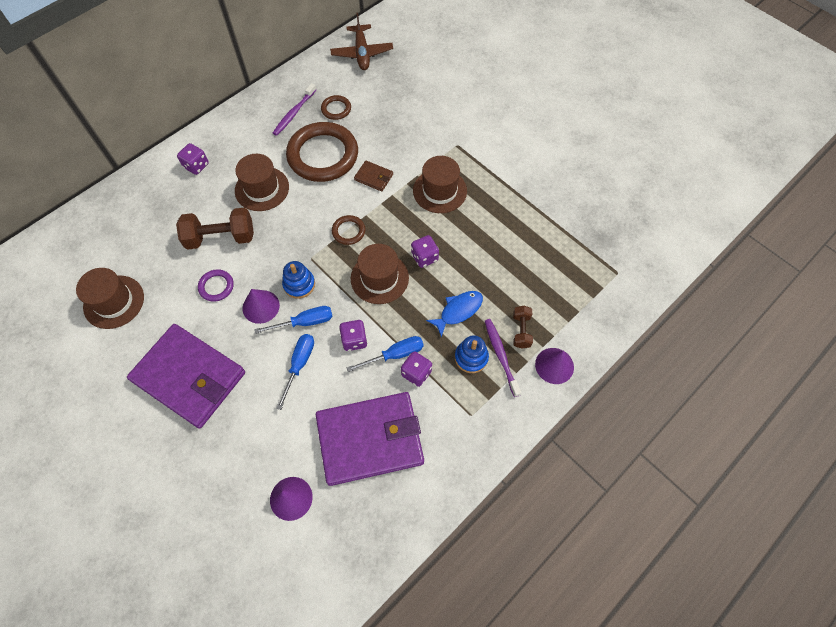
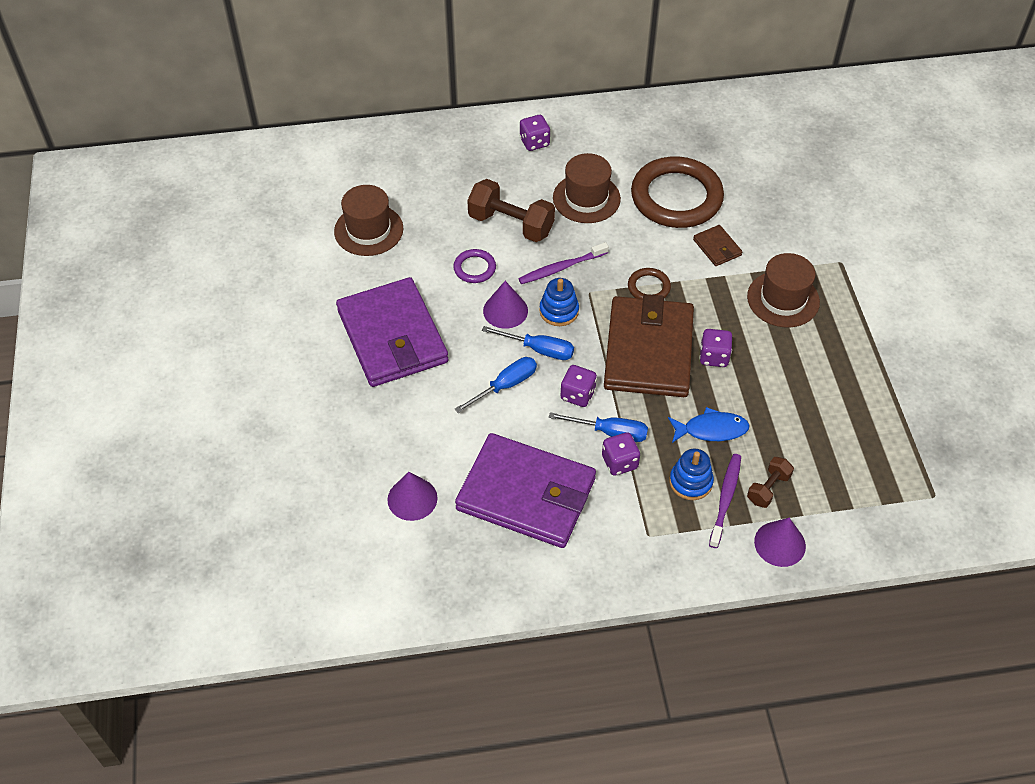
camera: 35 degrees right, 10 degrees down
purple toothbrush [273,83,316,136] -> purple toothbrush moved to [518,242,609,284]
brown ring [321,95,351,120] -> none
brown plane [330,13,393,70] -> none
brown hat [351,244,409,304] -> brown wallet [604,294,694,397]

